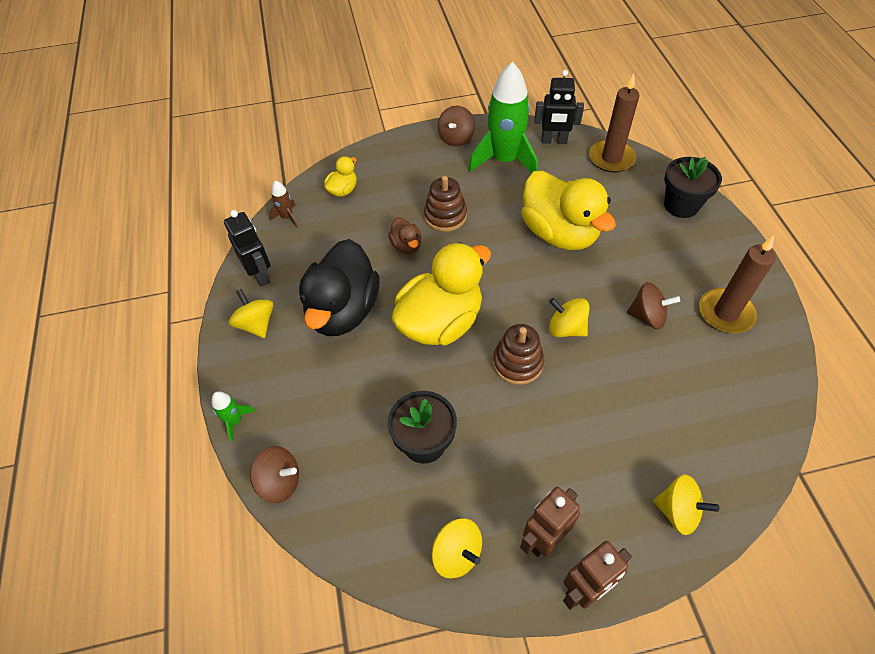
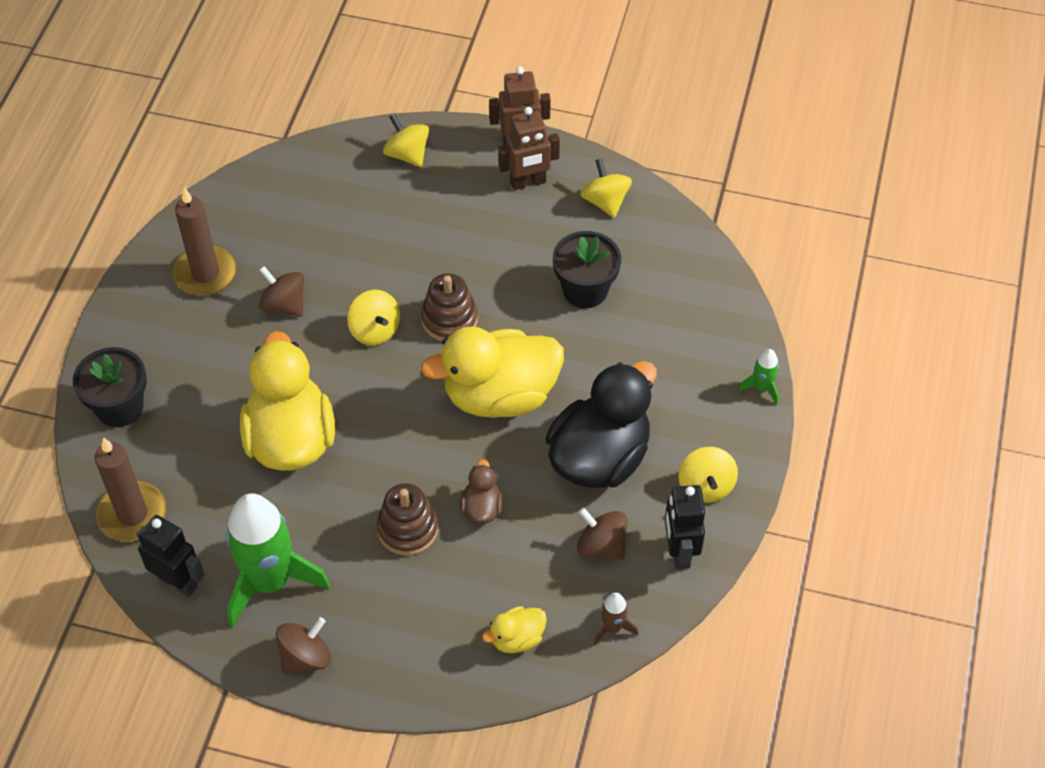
camera: 155 degrees left, 0 degrees up
brown spinning top [250,446,299,503] -> brown spinning top moved to [577,507,627,560]

